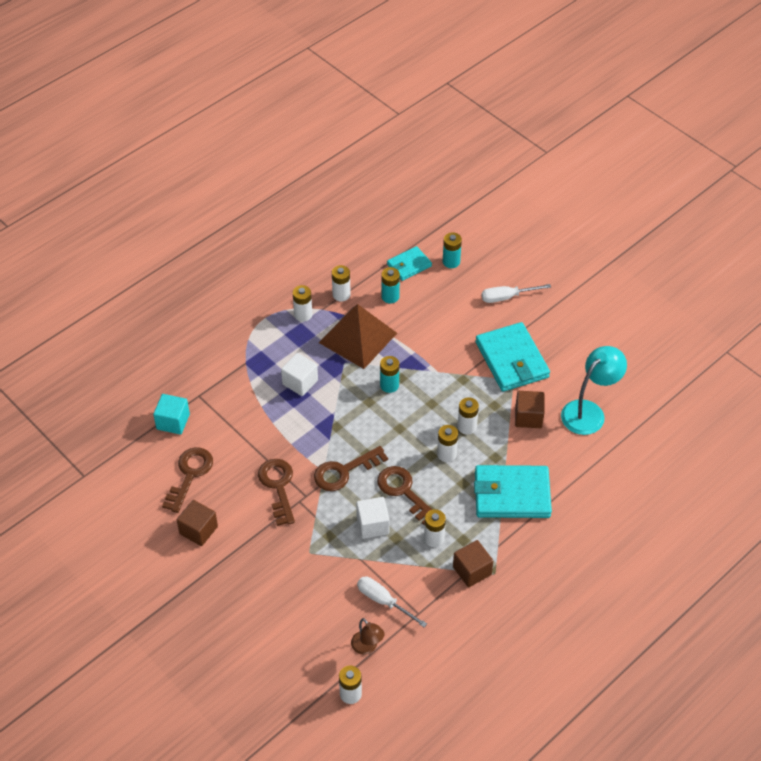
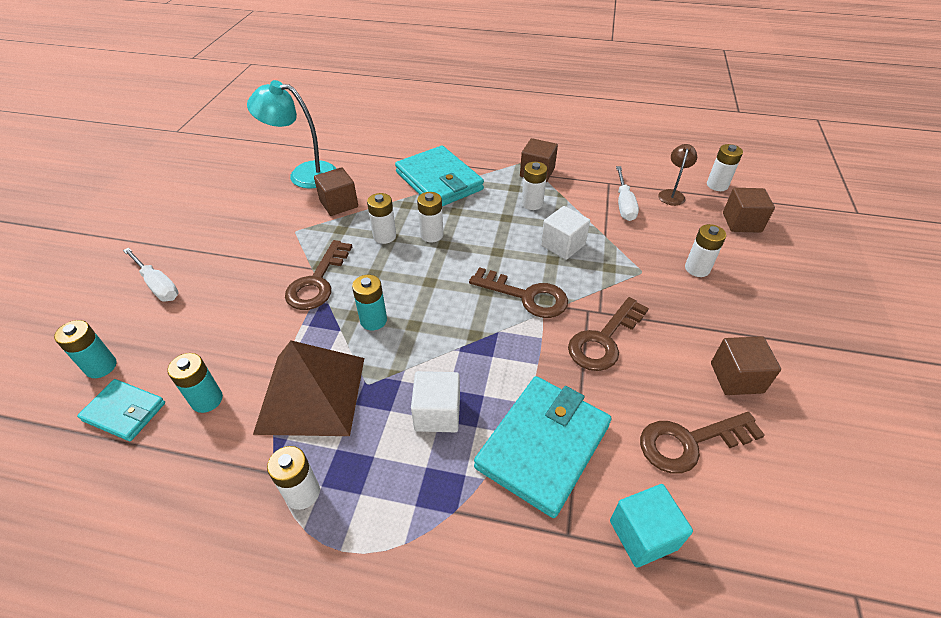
camera: 125 degrees left, 5 degrees down
white battery [332,265,351,301] -> white battery moved to [685,224,726,277]
brown key [377,466,432,525] -> brown key moved to [285,240,352,310]
turquoise wallet [475,322,550,392] -> turquoise wallet moved to [474,376,612,518]
none -> brown cube [723,188,775,233]

